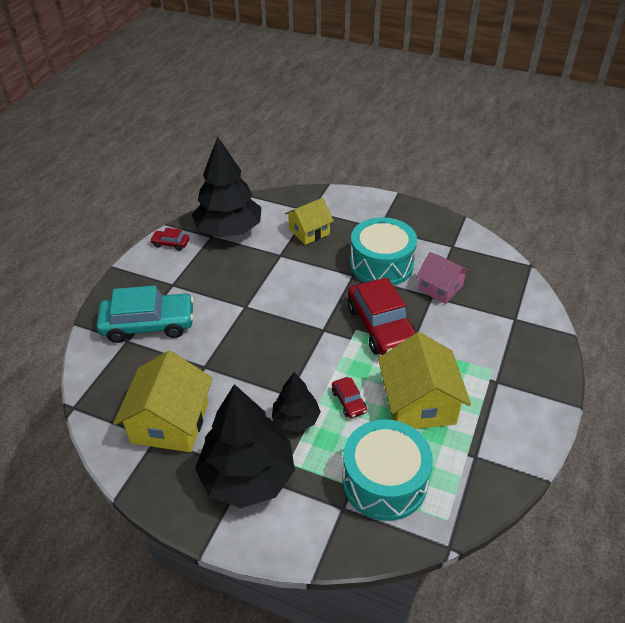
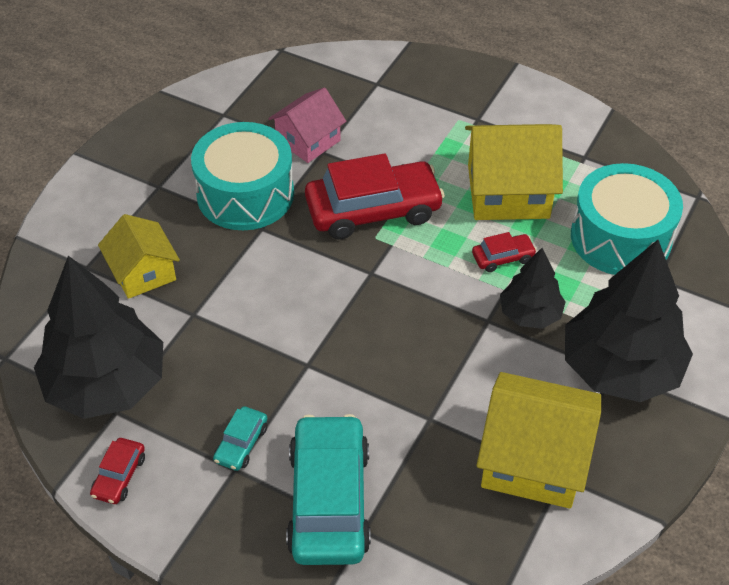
camera: 85 degrees left, 5 degrees up
none -> turquoise car [213,407,267,471]

